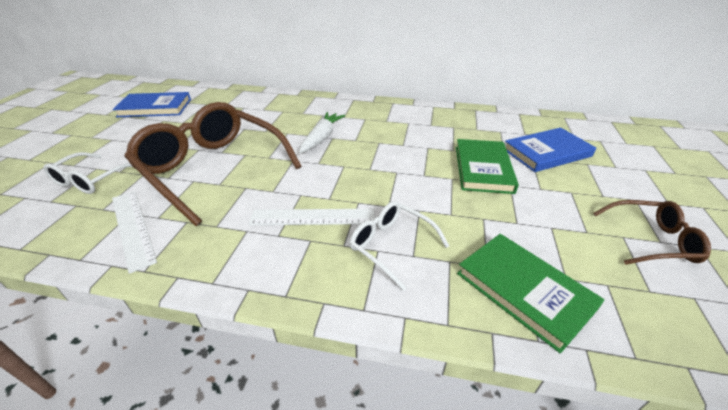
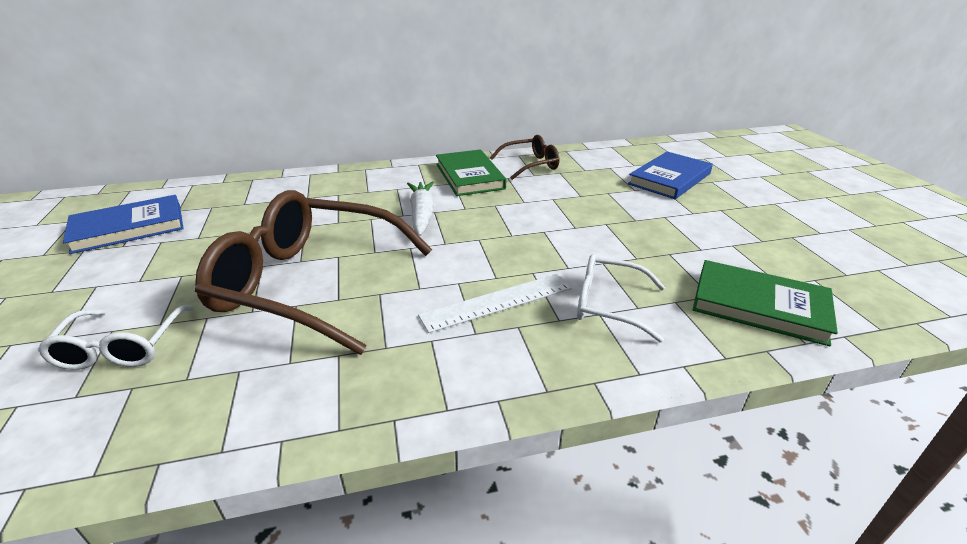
camera: 25 degrees left, 5 degrees down
white ruler [112,191,157,274] -> none
green book [456,139,519,194] -> green book moved to [436,149,506,196]
brown glasses [593,200,711,265] -> brown glasses moved to [490,135,559,180]

